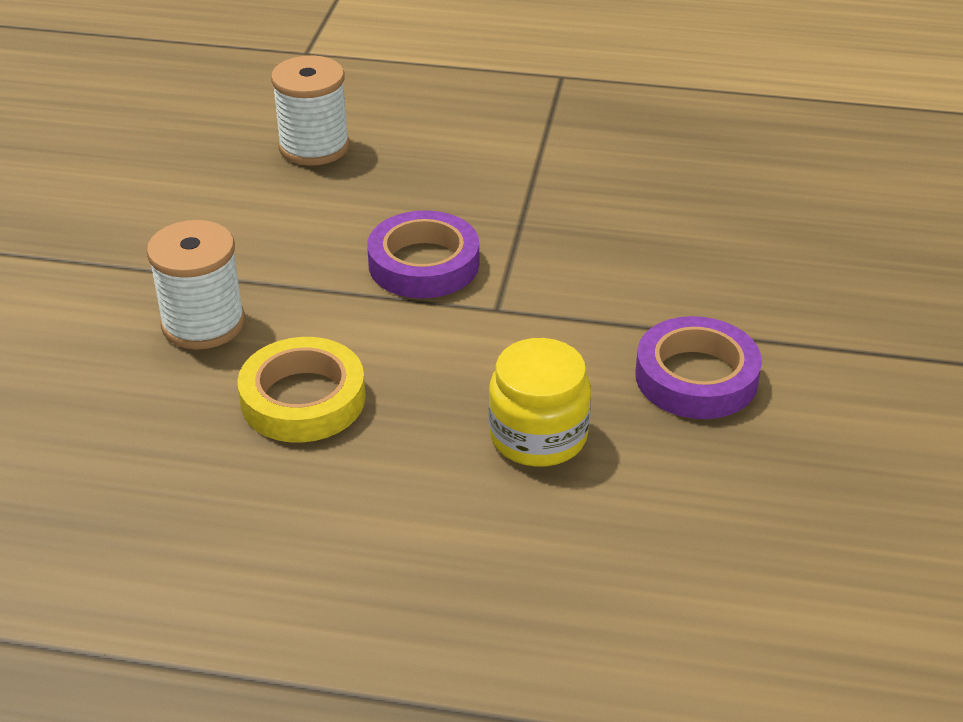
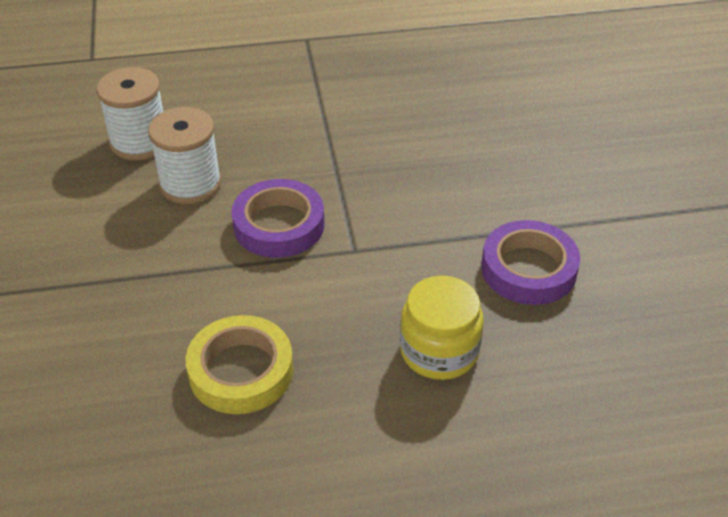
camera: 20 degrees left, 5 degrees up
white spool [147,220,245,350] -> white spool moved to [148,107,222,204]

